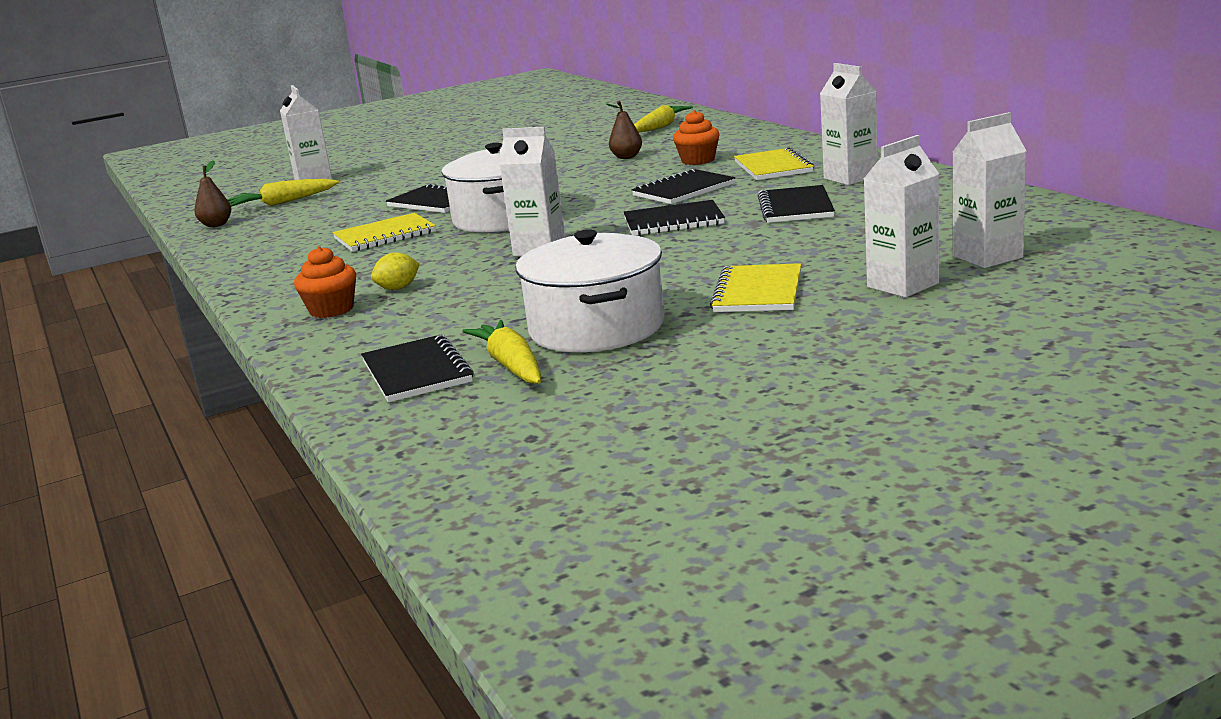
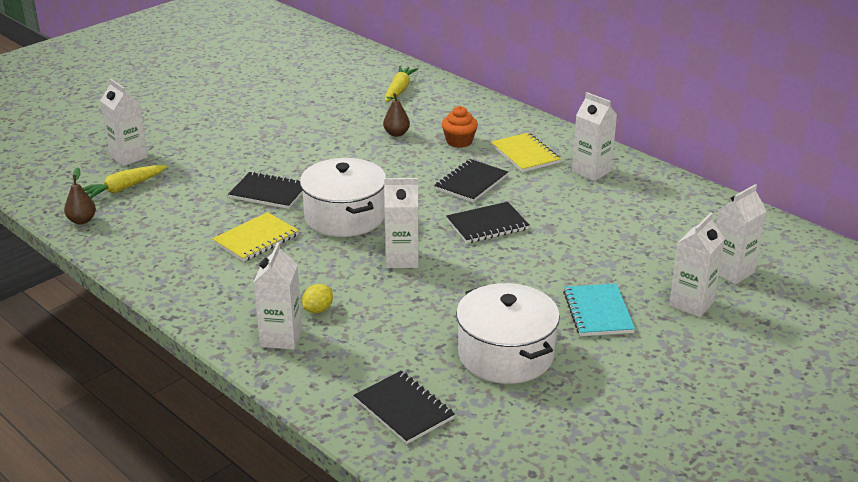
camera: 20 degrees left, 10 degrees up
orange cupcake [294,246,356,318] -> white carton [253,242,302,350]
yellow carrot [462,320,541,384] -> none
yellow notebook [710,263,801,312] -> turquoise notebook [563,284,635,336]
black notebook [758,185,835,223] -> none

